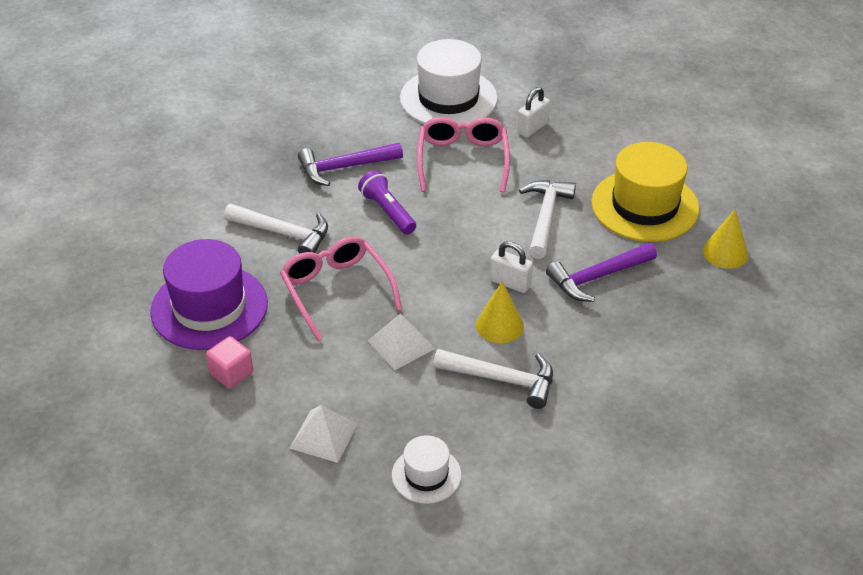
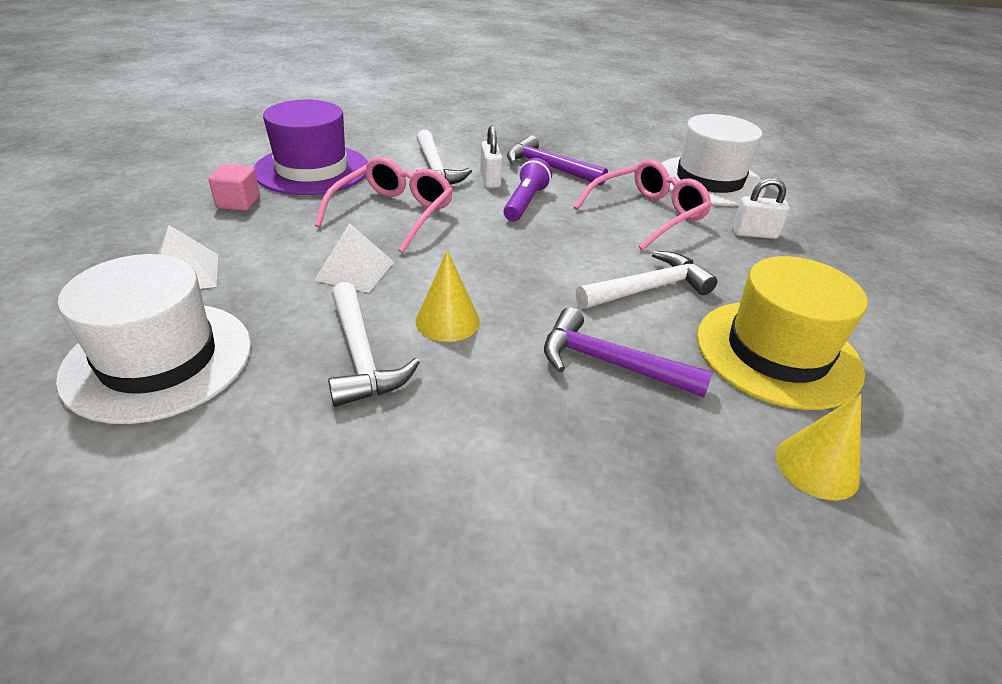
camera: 50 degrees right, 5 degrees down
white hat [392,435,461,504] -> white hat [56,254,251,424], size x1.88
white padlock [490,241,533,293] -> white padlock moved to [480,126,502,188]

